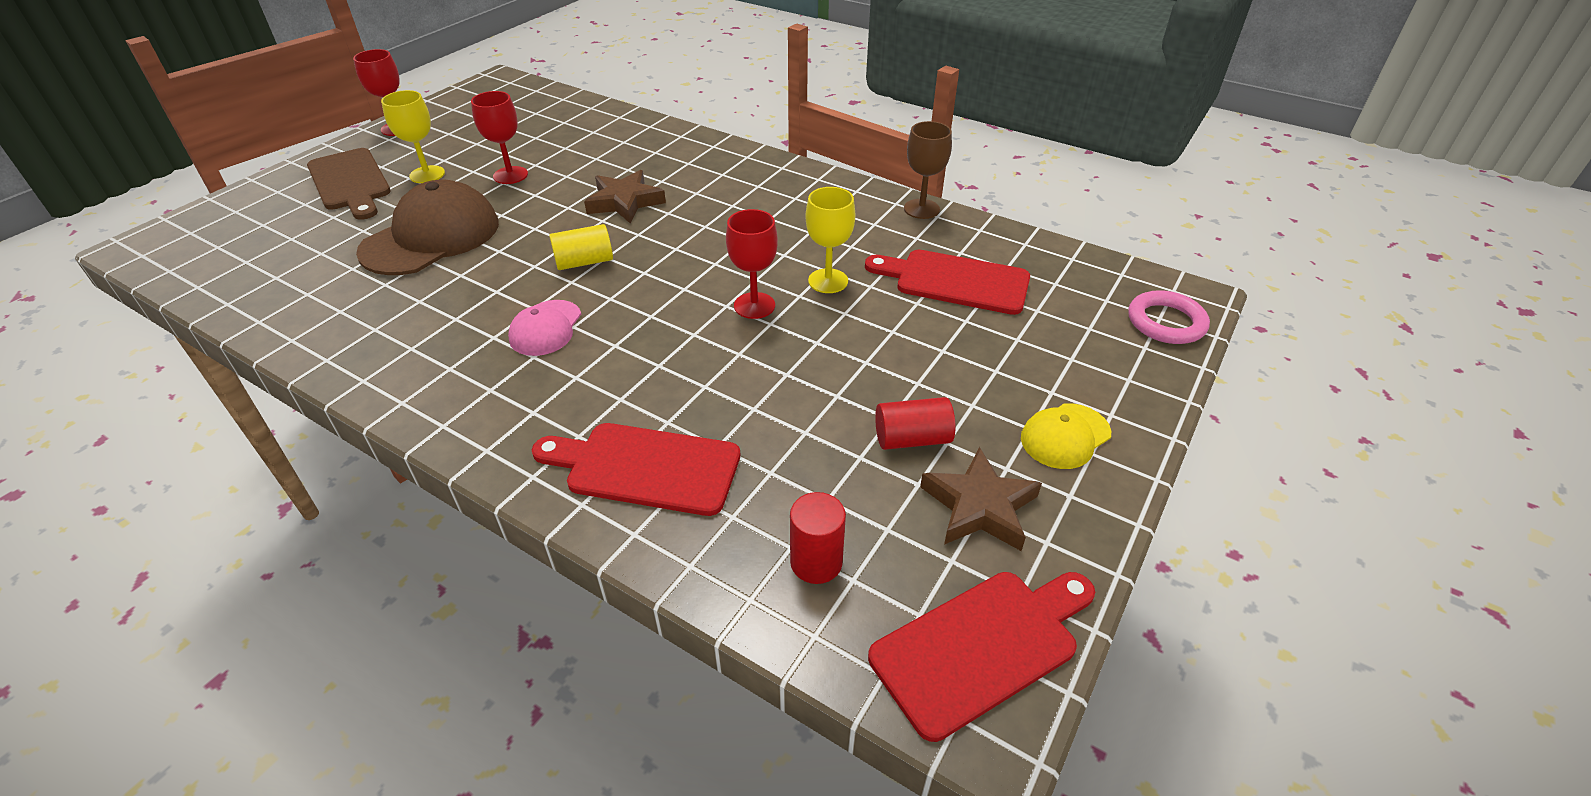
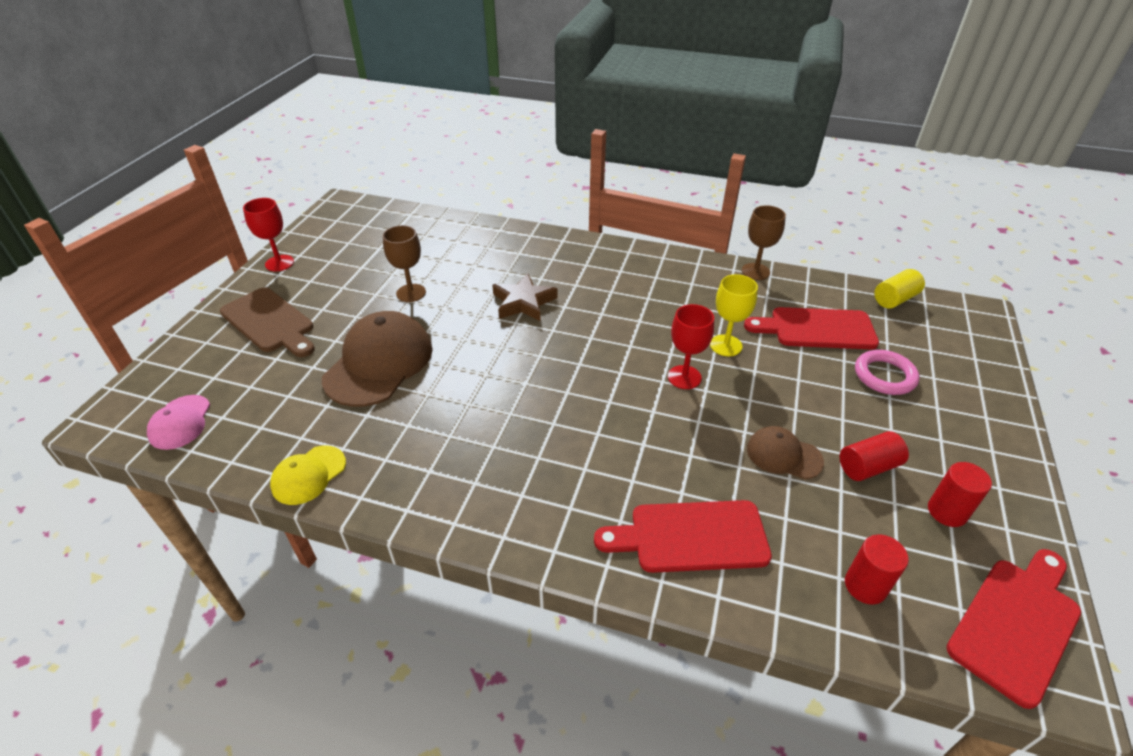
camera: 15 degrees left, 0 degrees up
yellow goblet [381,90,445,183] -> none
red goblet [471,91,528,184] -> brown goblet [383,225,426,302]
pink cap [508,300,581,356] -> pink cap moved to [147,395,210,450]
yellow cylinder [549,224,613,270] -> yellow cylinder moved to [874,269,925,309]
brown star [920,447,1042,551] -> red cylinder [928,462,992,527]
yellow cap [1021,403,1111,469] -> yellow cap moved to [270,445,346,505]
pink ring [1128,290,1210,344] -> pink ring moved to [855,350,919,395]
none -> brown cap [747,426,824,479]

